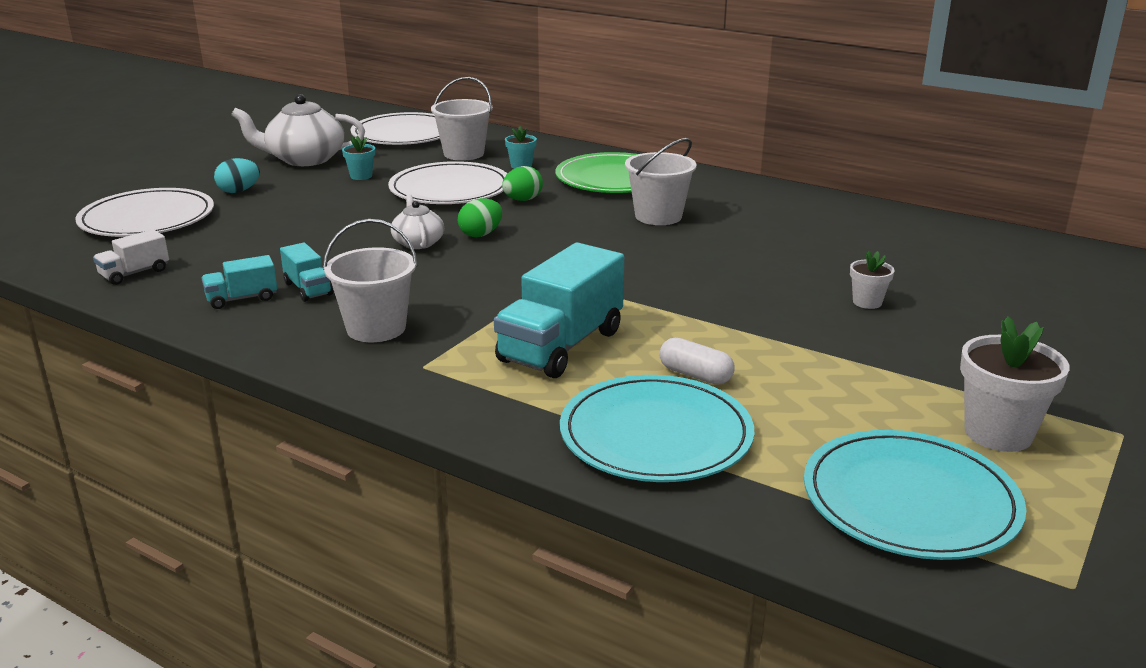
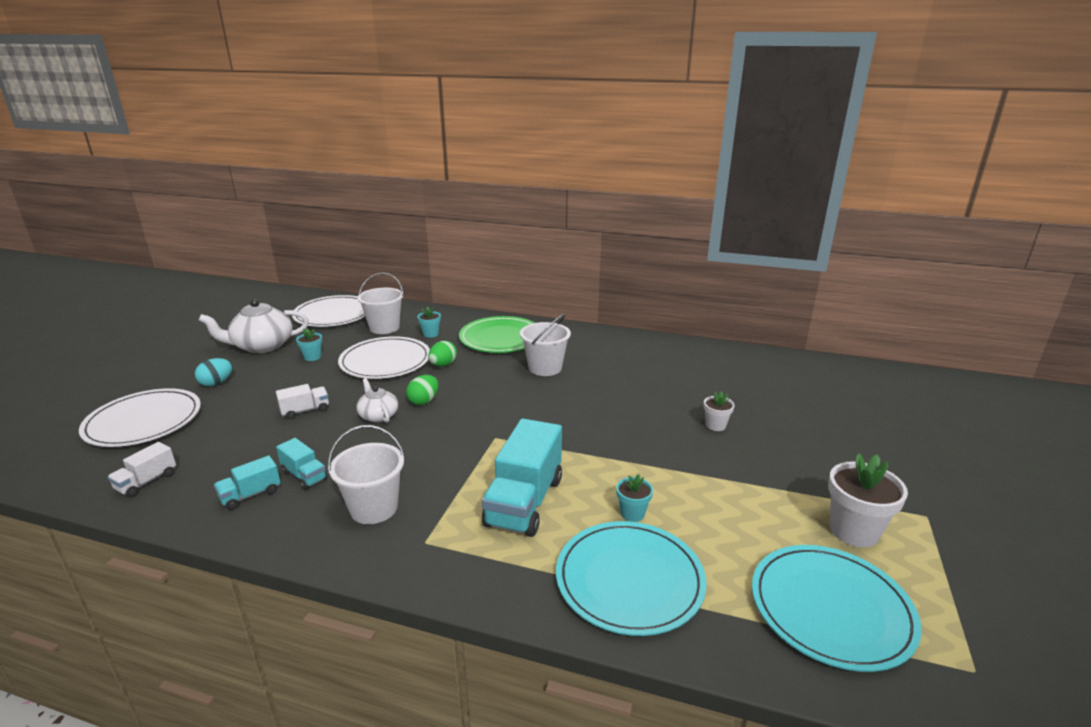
camera: 15 degrees left, 0 degrees up
white capsule [659,338,735,385] -> turquoise flower pot [616,474,653,522]
none -> white truck [276,384,329,419]

